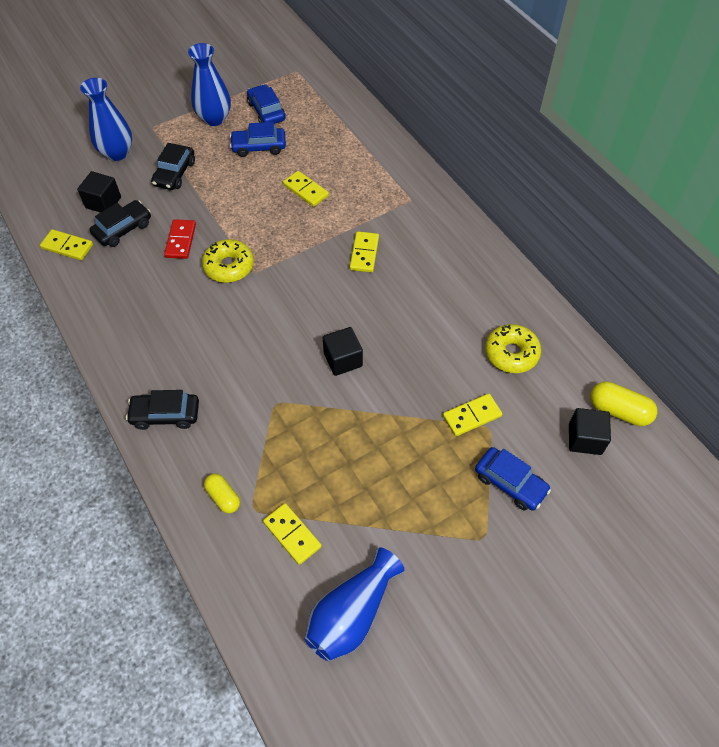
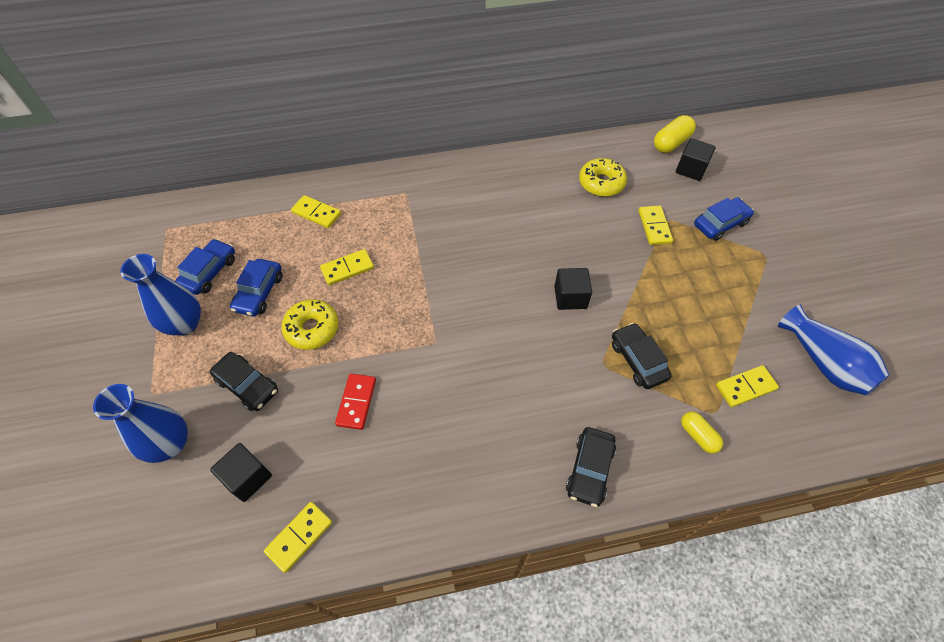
camera: 70 degrees left, 0 degrees up
black car [90,200,151,247] -> black car moved to [612,323,672,389]
red domino [164,219,196,259] -> red domino turned 75 degrees clockwise [335,374,376,430]
yellow donut [202,239,254,283] -> yellow donut moved to [281,299,339,350]
yellow capsule [204,474,240,513] -> yellow capsule turned 75 degrees clockwise [681,411,723,453]
blue car [247,84,286,124] -> blue car turned 120 degrees clockwise [175,239,235,295]
yellow domino [350,231,379,272] -> yellow domino moved to [291,195,341,228]

